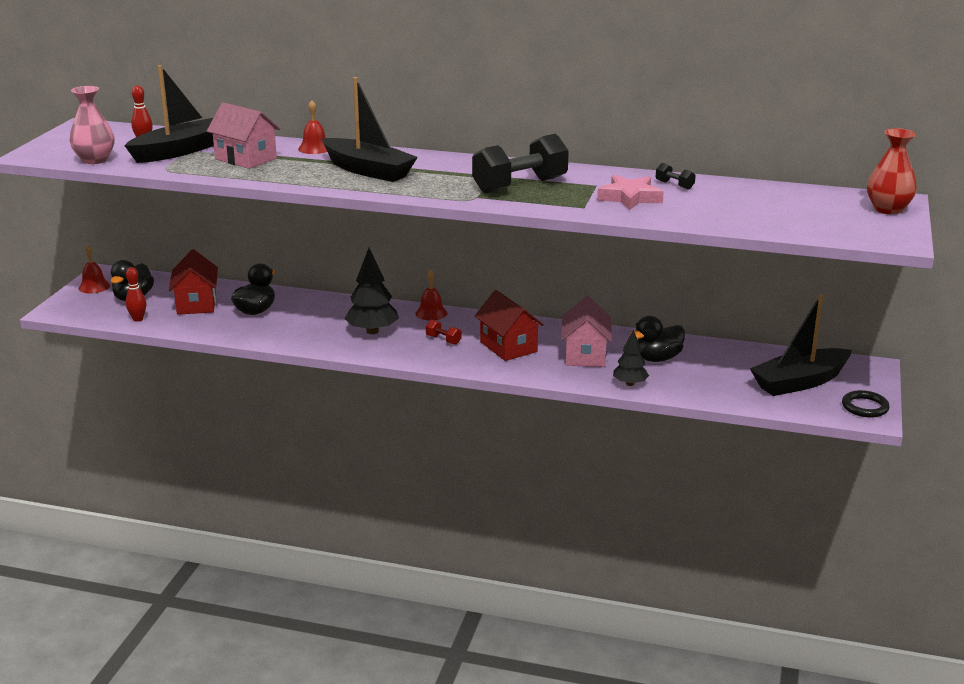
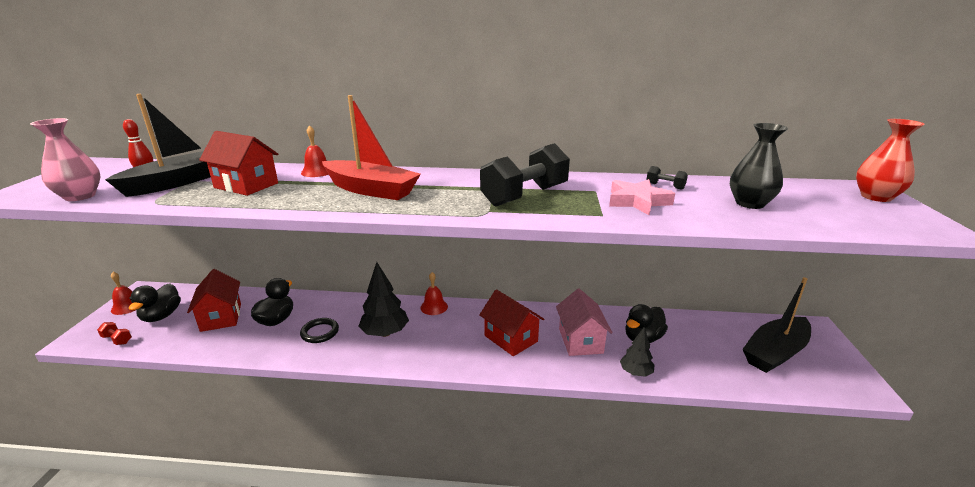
camera: 10 degrees left, 0 degrees up
red bowling pin [126,267,146,322] -> none
pink house [207,102,280,169] -> red house [199,131,278,196]
black boat [322,77,418,182] -> red boat [322,95,421,200]
red dumbbell [426,320,462,345] -> red dumbbell moved to [97,322,132,345]
black ring [842,390,890,418] -> black ring moved to [300,318,339,343]
none -> black vase [730,123,788,209]

